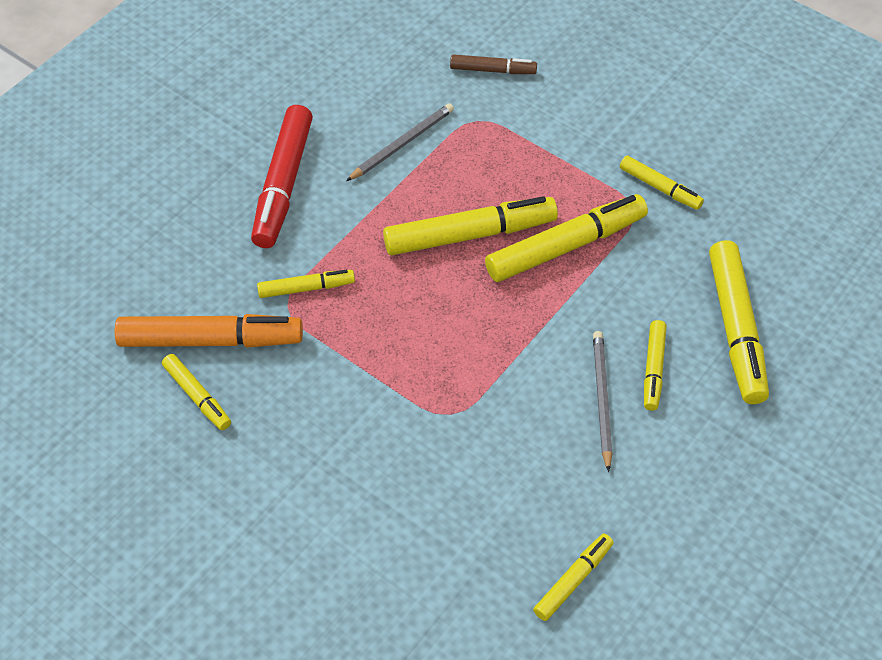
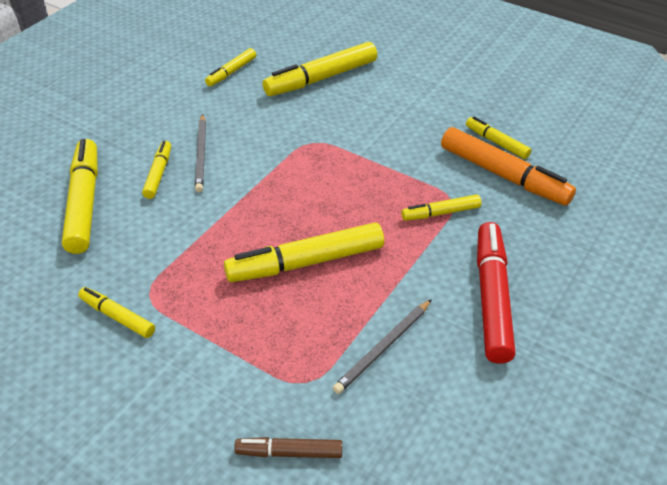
camera: 175 degrees right, 10 degrees down
orange marker [115,314,303,348] -> orange marker turned 135 degrees counterclockwise [441,127,576,205]
yellow marker [485,194,648,282] -> yellow marker moved to [263,42,377,96]

